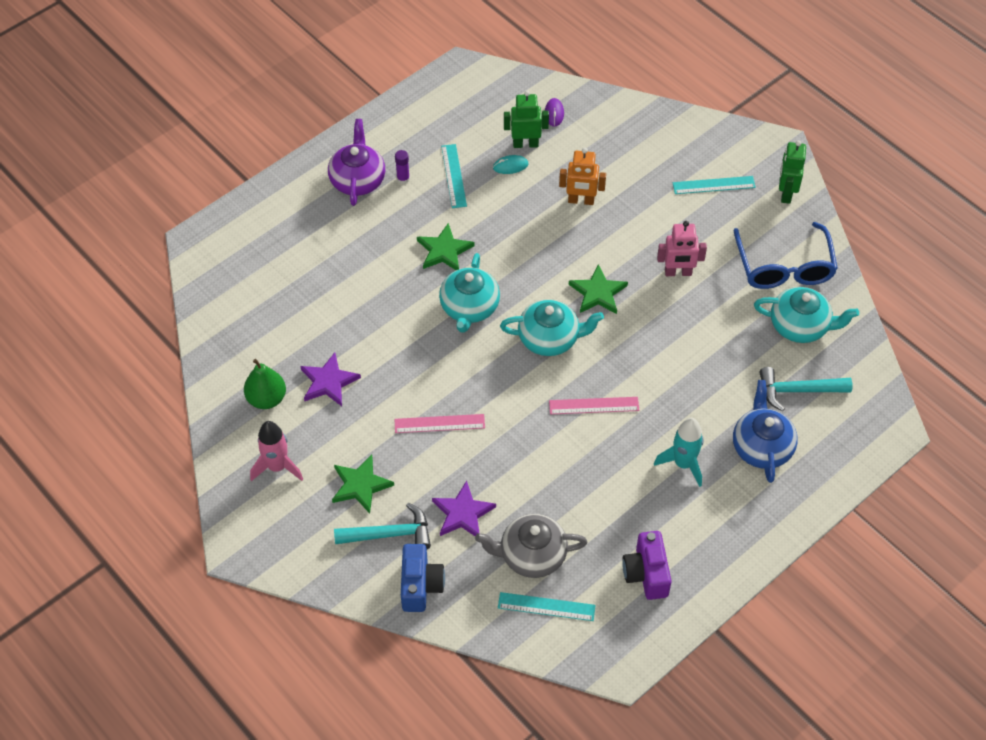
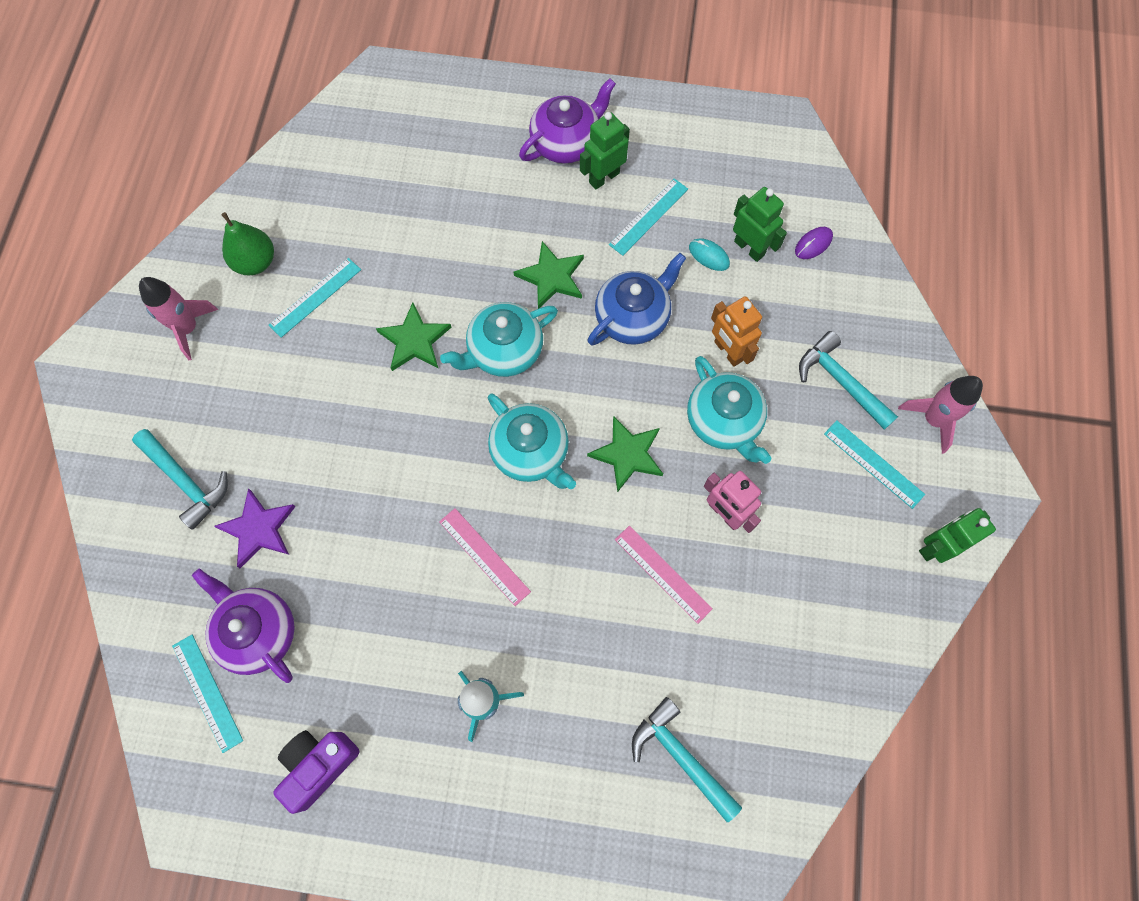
camera: 50 degrees right, 15 degrees up
purple star [300,352,361,406] -> turquoise ruler [269,258,361,338]
green star [332,455,394,513] -> green star moved to [376,302,452,371]
purple glue stick [395,150,410,184] -> green robot [580,112,630,190]
pink ruler [395,414,485,433] -> pink ruler moved to [615,526,713,624]
blue camera [401,544,445,612] -> none
grey teapot [475,514,587,578] -> purple teapot [192,569,295,683]
blue glasses [733,222,838,289] -> none
blue teapot [733,380,798,483] -> blue teapot moved to [588,253,686,345]
turquoise teapot [754,287,859,343] -> turquoise teapot moved to [687,356,771,464]
none -> turquoise hammer [799,331,898,430]
none -> pink rocket [898,376,983,454]

